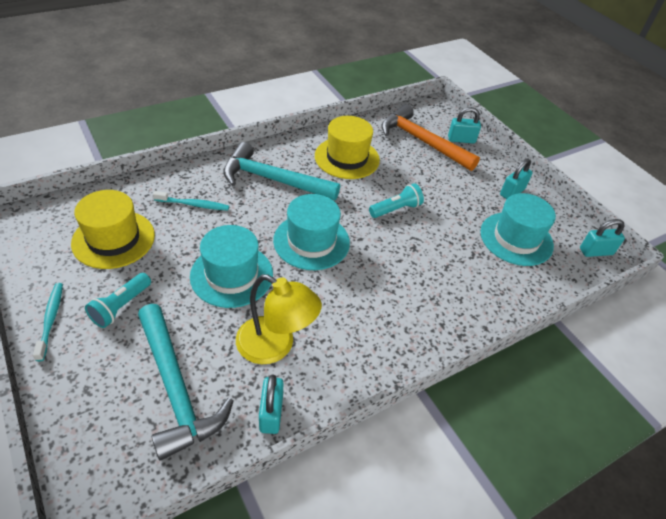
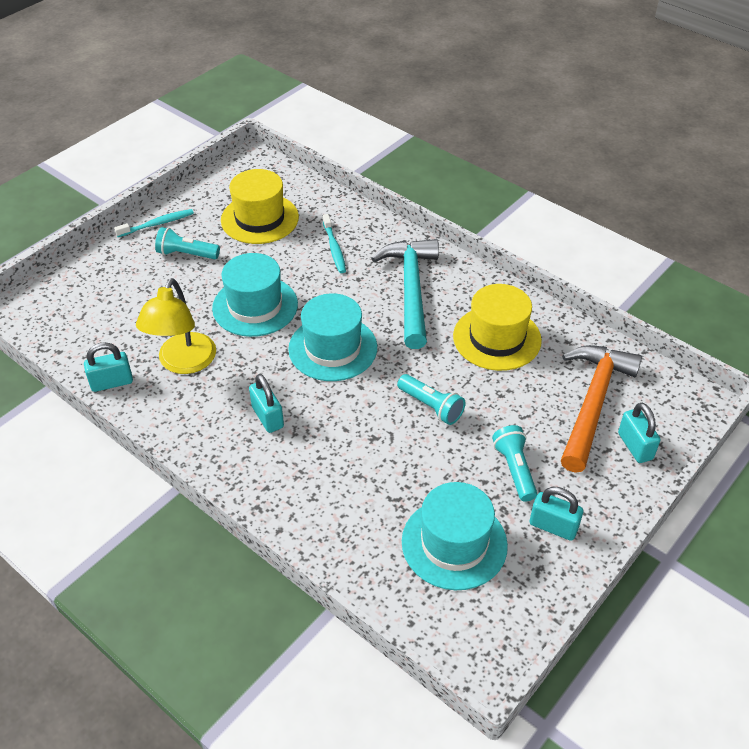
camera: 75 degrees right, 0 degrees up
turquoise hammer [138,304,234,461] -> none
turquoise padlock [580,219,625,257] -> turquoise padlock moved to [249,374,284,433]
none -> turquoise flashlight [492,425,537,502]

